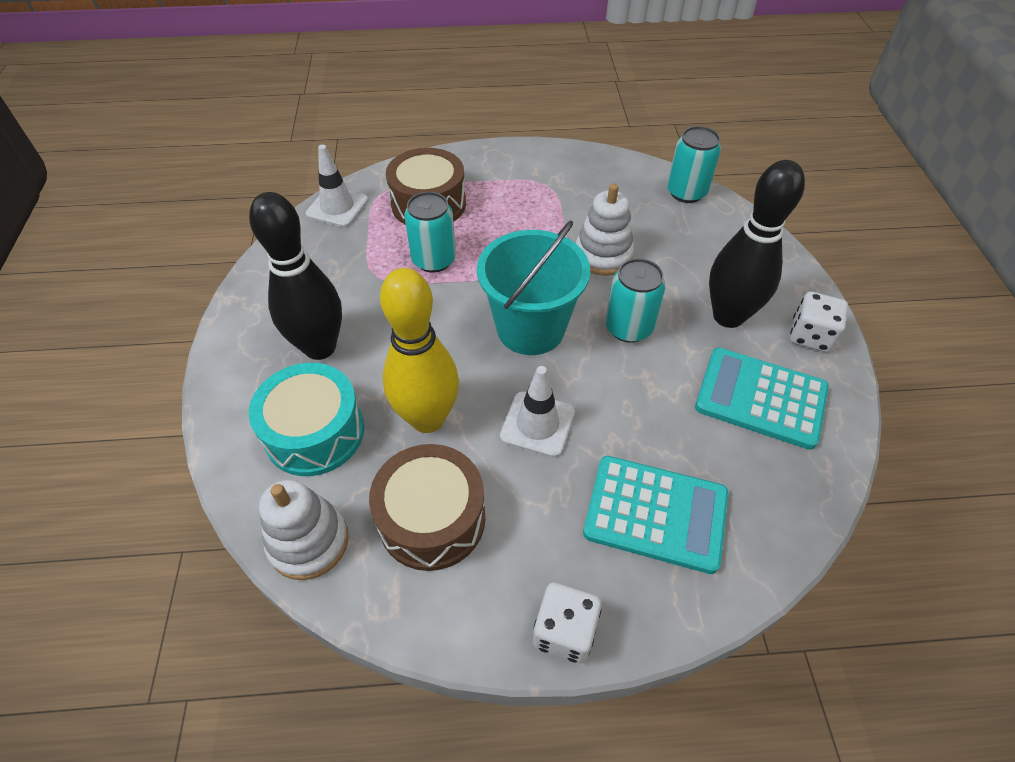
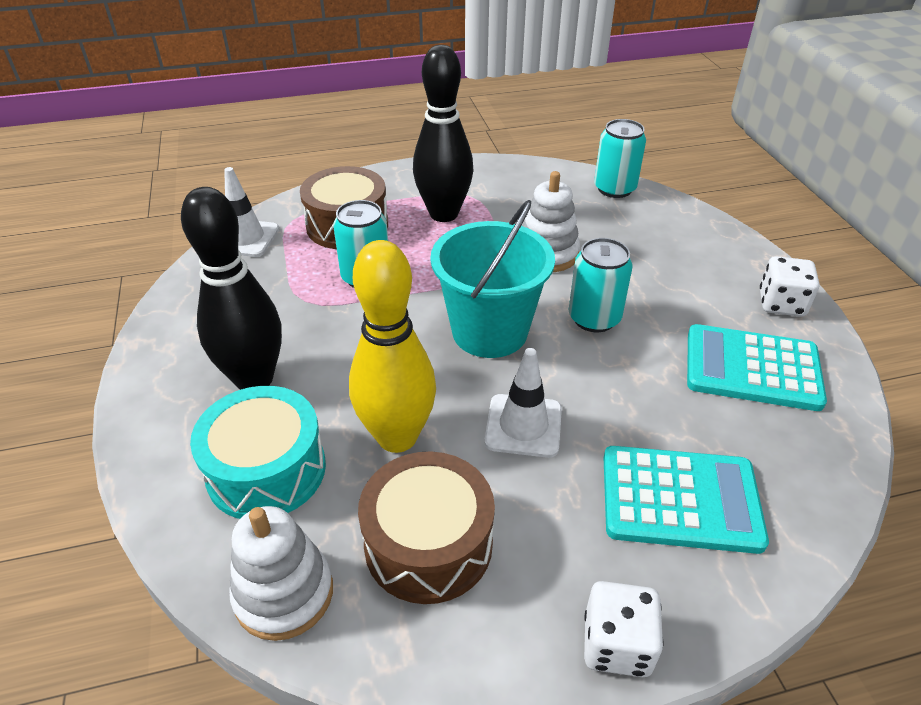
camera: 10 degrees left, 10 degrees down
black bowling pin [709,160,805,328] -> black bowling pin moved to [413,45,474,222]

